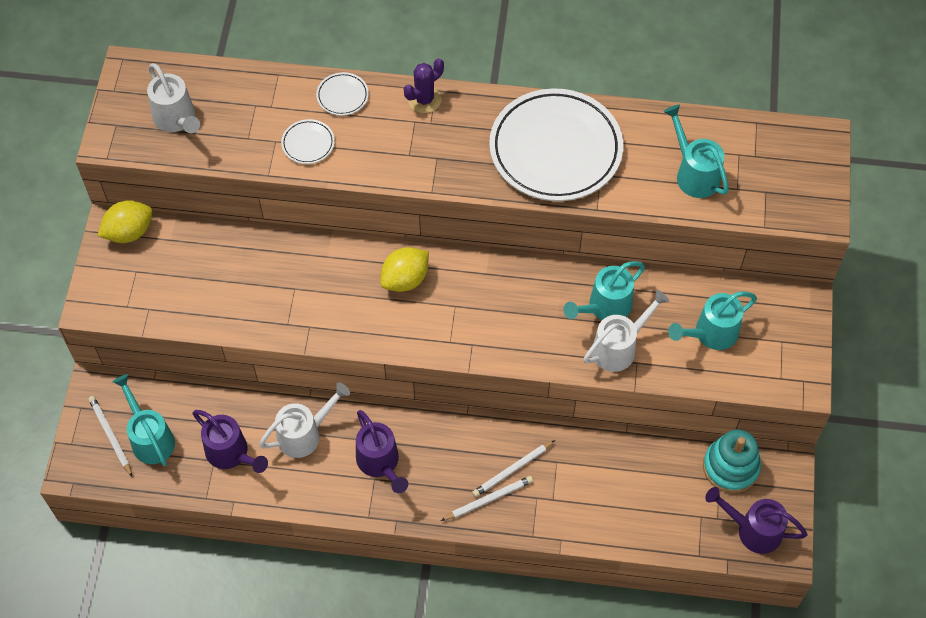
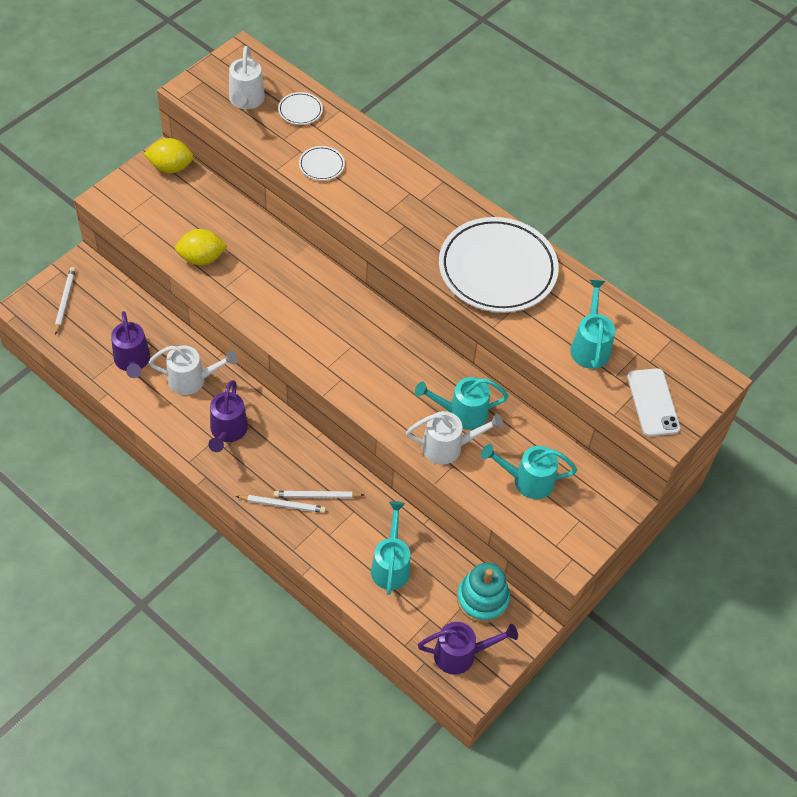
camera: 30 degrees right, 5 degrees down
turquoise watering can [113,374,175,466] -> turquoise watering can moved to [371,501,410,595]
white plate [316,72,369,116] -> white plate moved to [278,92,323,125]
yellow lemon [380,247,429,292] -> yellow lemon moved to [175,229,228,265]
purple cactus [404,59,444,113] -> none
purple watering can [705,487,808,554] -> purple watering can turned 120 degrees clockwise [418,622,518,675]
none -> white phone [627,368,680,436]

